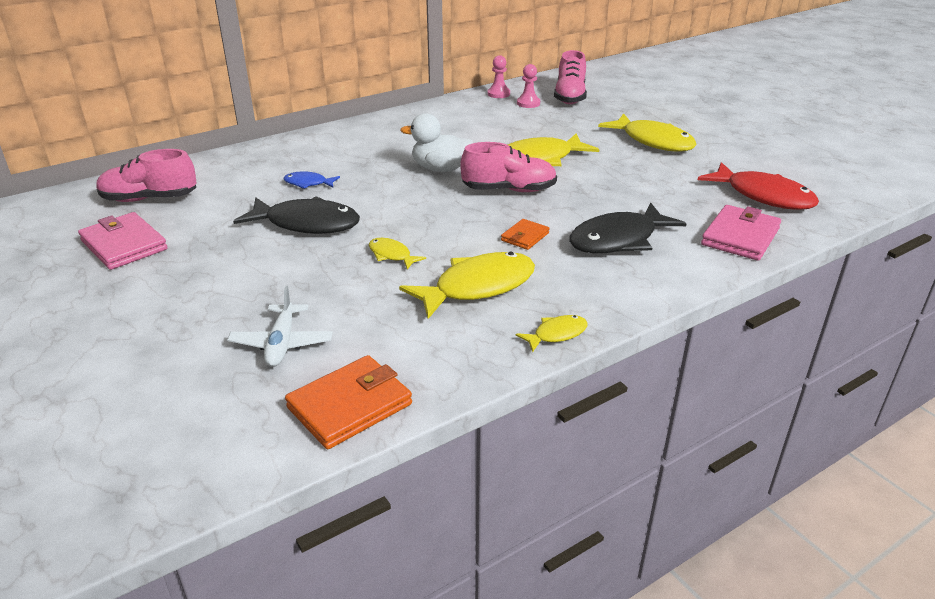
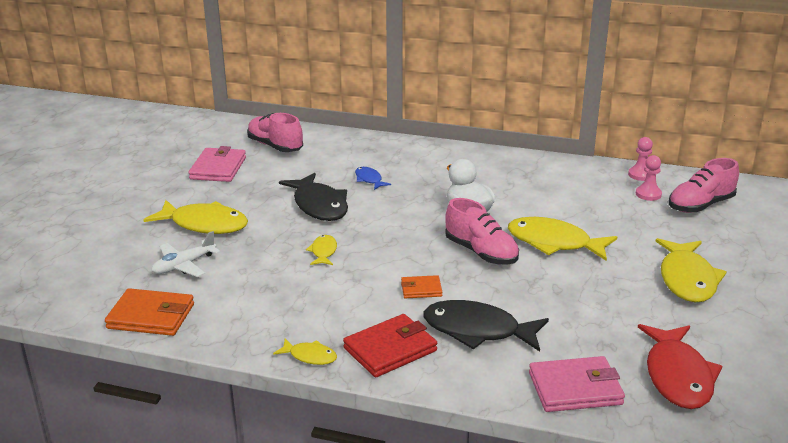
camera: 50 degrees right, 5 degrees down
yellow fish [399,251,535,319] -> yellow fish moved to [144,200,248,234]
none -> red wallet [343,314,437,378]

